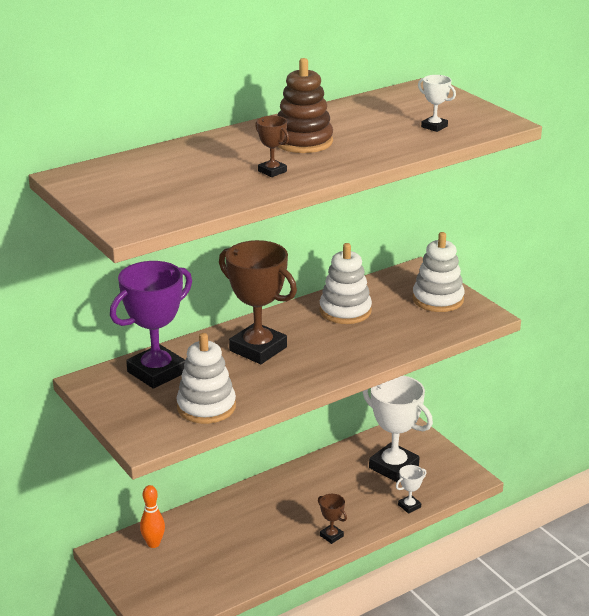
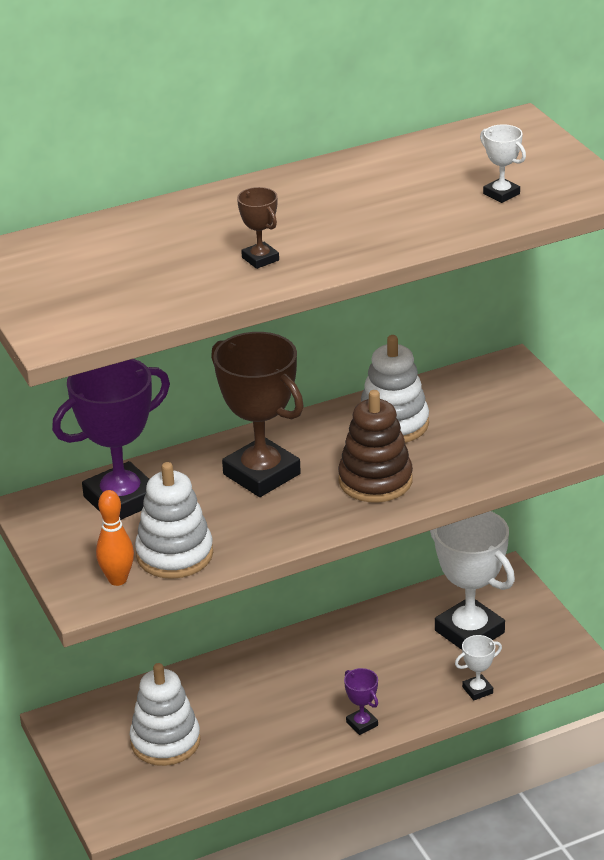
camera: 10 degrees right, 5 degrees up
orange bowling pin [140,485,165,548] -> orange bowling pin moved to [96,490,134,586]
brown stacking toy [277,58,333,153] -> brown stacking toy moved to [338,390,413,502]
brown trophy [318,494,347,544] -> purple trophy [344,668,378,735]
white stacking toy [412,232,465,312] -> white stacking toy moved to [130,663,201,766]

